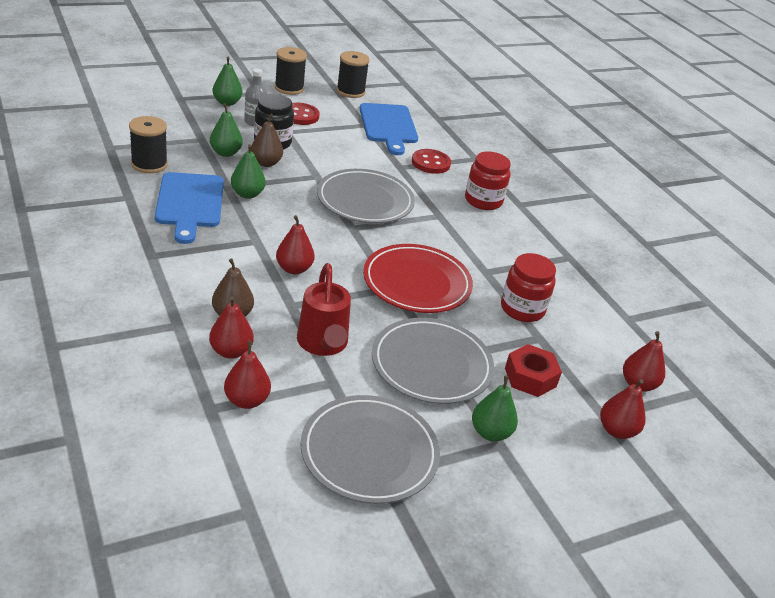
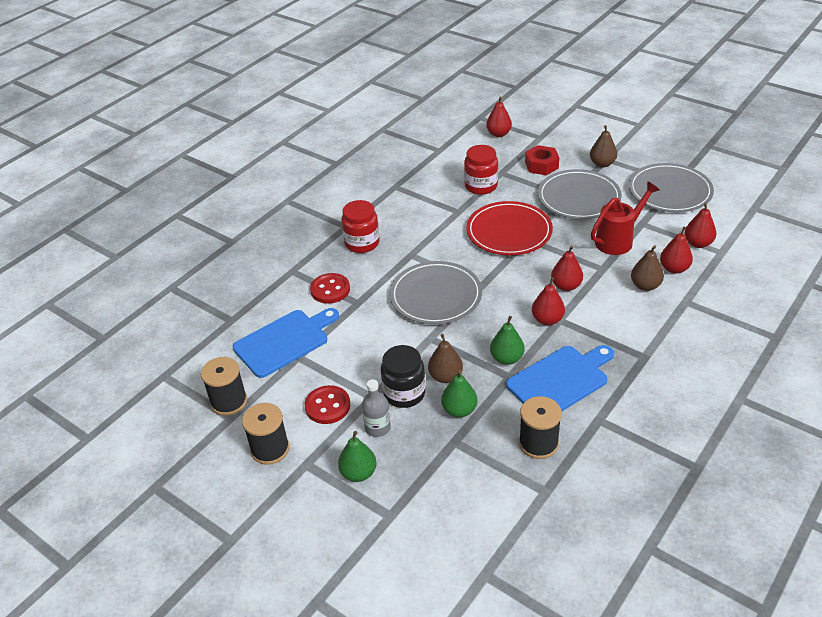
camera: 110 degrees left, 5 degrees up
green pear [472,375,518,441] -> brown pear [590,125,617,168]
red pear [600,379,646,439] -> red pear moved to [532,277,565,325]

